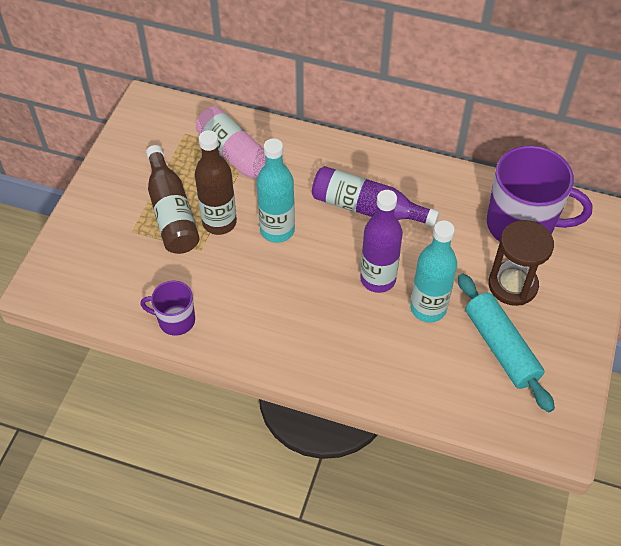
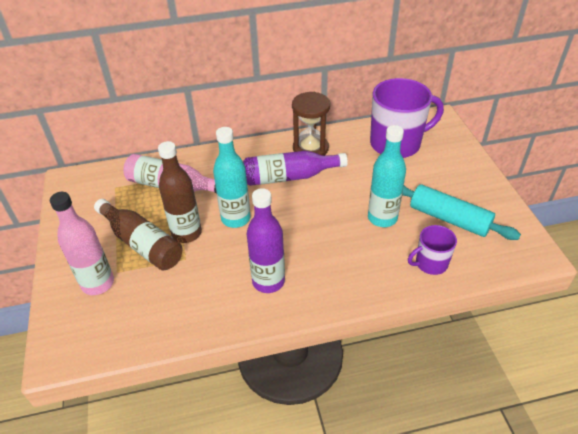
camera: 30 degrees left, 10 degrees down
purple mug [140,280,195,336] -> purple mug moved to [408,225,457,275]
purple bottle [360,190,403,293] -> purple bottle moved to [247,188,285,293]
brown hourglass [488,220,554,306] -> brown hourglass moved to [292,92,330,156]
none -> pink bottle [50,192,114,295]

